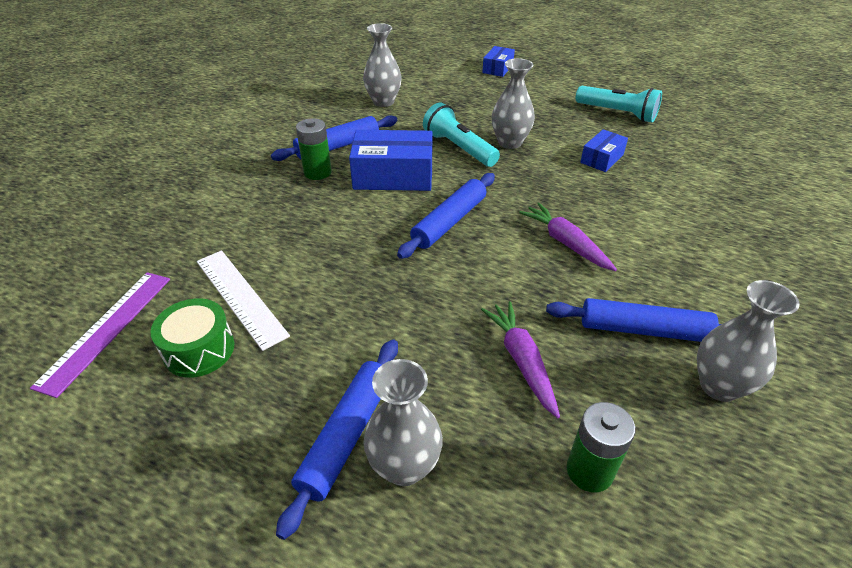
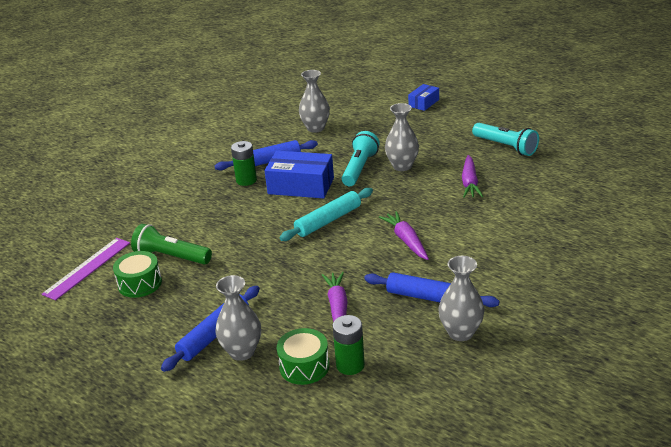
camera: 15 degrees right, 10 degrees down
white ruler [197,250,290,351] -> green flashlight [131,224,212,265]
blue rolling pin [397,173,495,259] -> turquoise rolling pin [280,188,373,241]
turquoise flashlight [423,103,500,167] -> turquoise flashlight turned 45 degrees clockwise [342,131,379,186]
blue box [580,129,628,172] -> purple carrot [462,155,483,198]
none -> green drum [277,328,330,385]

